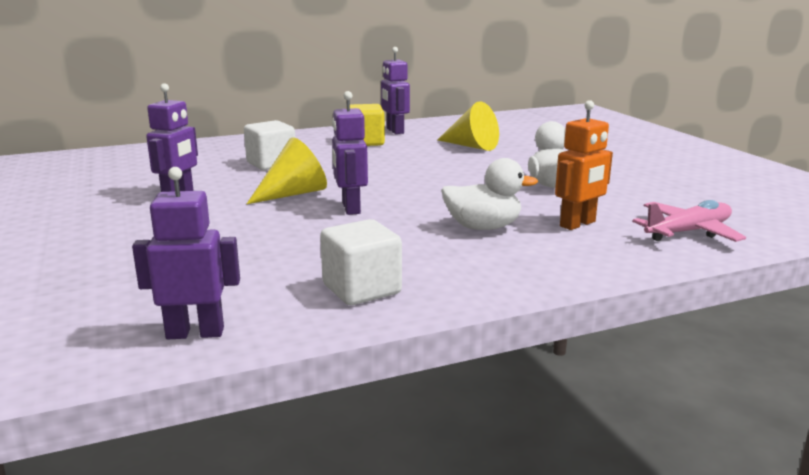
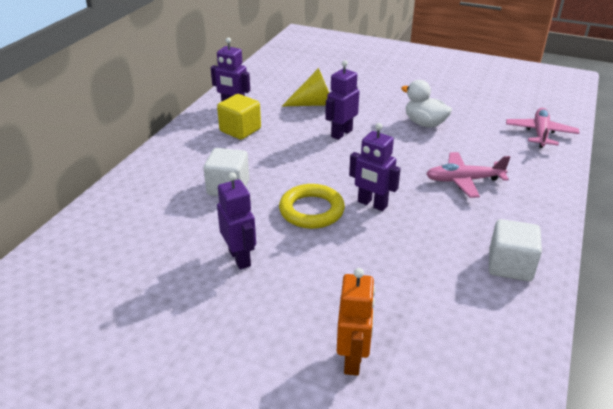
camera: 45 degrees left, 15 degrees up
purple robot [132,167,240,339] -> purple robot moved to [325,60,359,140]
yellow cone [247,137,327,204] -> yellow ring [279,184,345,229]
white duck [441,158,538,230] -> pink plane [426,152,510,198]
orange robot [555,100,613,230] -> orange robot moved to [337,268,375,376]

